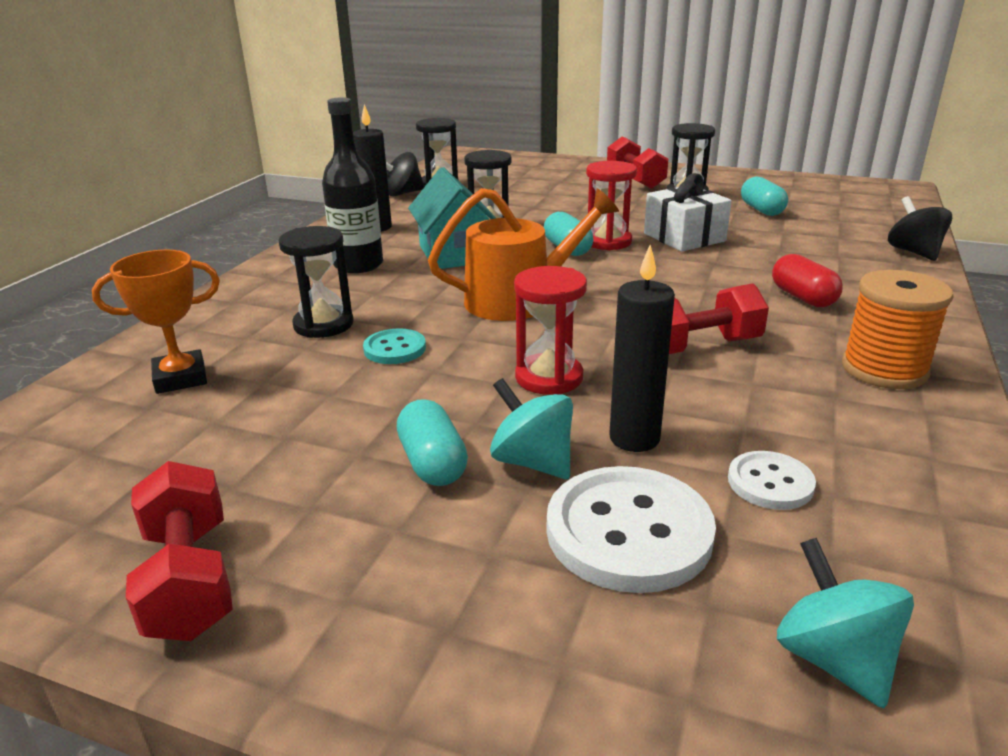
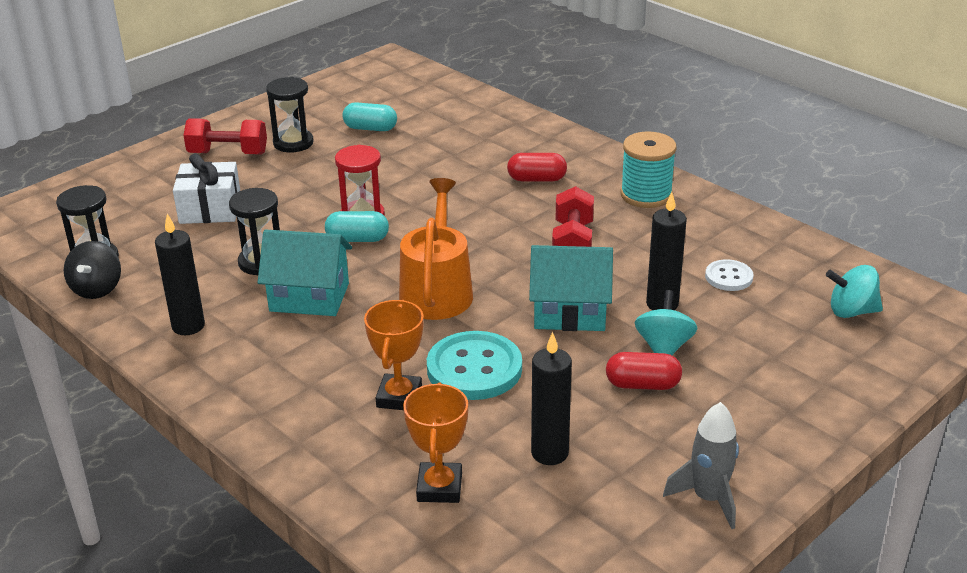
camera: 65 degrees left, 5 degrees up
red dumbbell [126,461,233,641] -> grey rocket [663,402,739,529]
black hourglass [279,226,353,338] -> orange trophy [364,300,424,410]
black bottle [322,97,383,273] -> none
turquoise button [363,328,426,364] -> turquoise button [427,331,522,400], size x1.84
turquoise capsule [397,399,468,486] -> red capsule [606,352,682,390]
turquoise spinning top [490,378,573,479] -> turquoise spinning top turned 120 degrees clockwise [635,290,698,355]
red hourglass [514,266,587,395] -> turquoise house [529,245,613,331]
white button [546,466,716,593] -> none
white gift [644,173,732,252] -> white gift moved to [173,153,240,224]
orange spool [842,270,953,389] -> turquoise spool [621,132,677,208]
black spinning top [888,196,952,261] -> none
none -> black candle [531,332,572,465]

